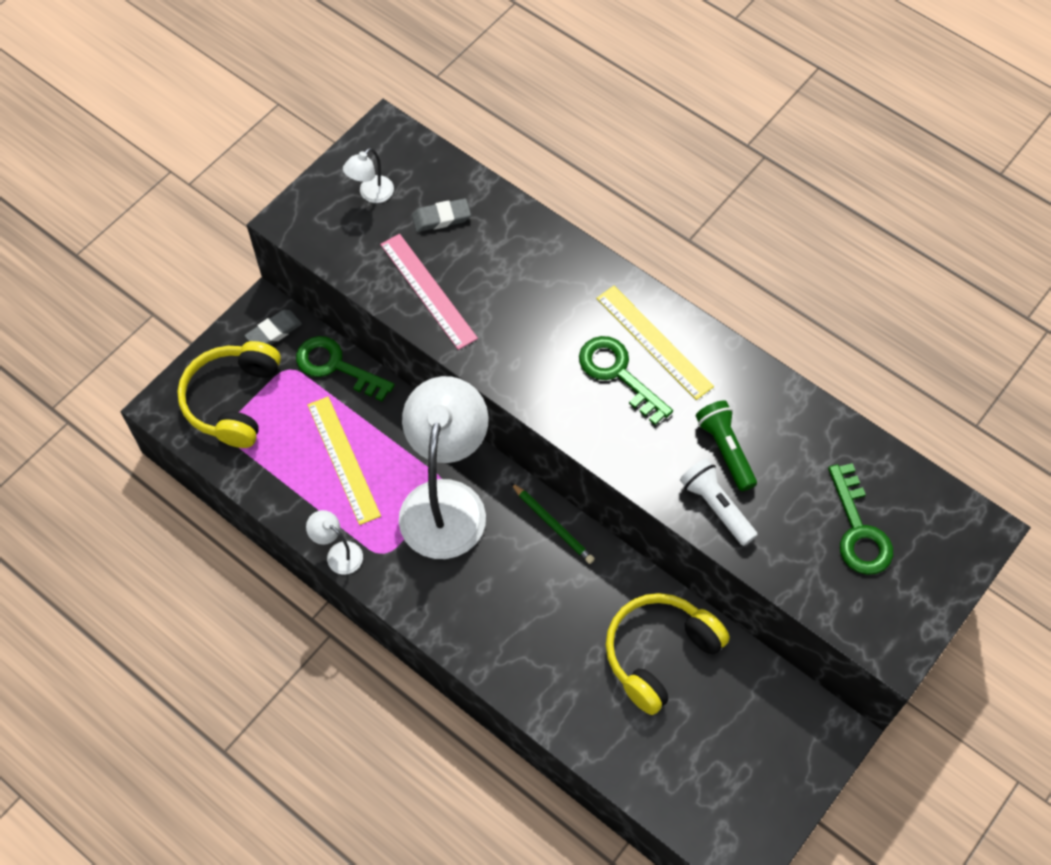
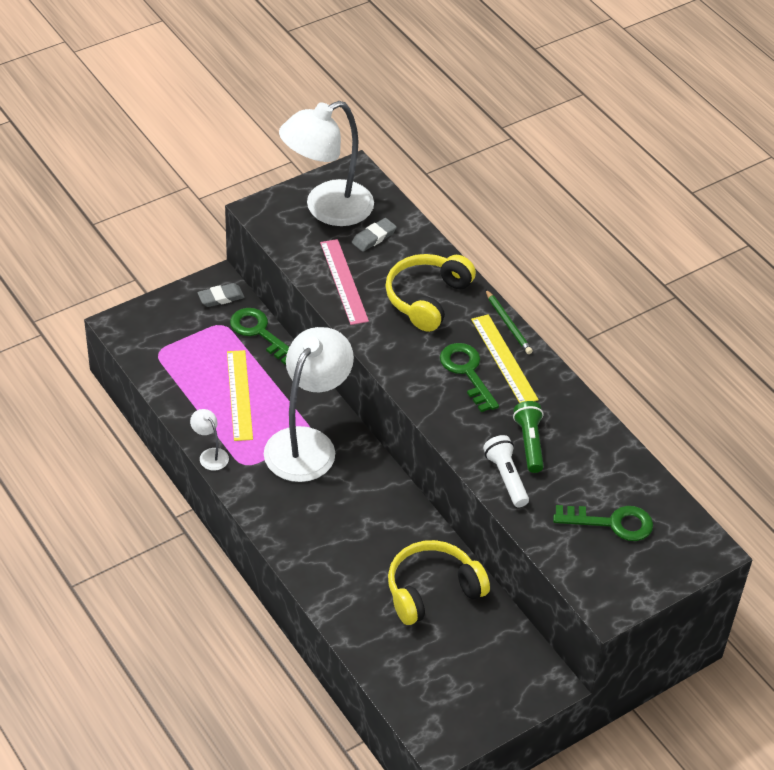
camera: 15 degrees right, 15 degrees down
yellow headphones [177,341,281,448] -> yellow headphones moved to [385,254,476,332]
white lamp [343,148,394,203] -> white lamp [279,101,374,226], size x2.46
grey eraser [412,198,471,232] -> grey eraser turned 45 degrees counterclockwise [352,218,397,252]
green pencil [511,483,595,564] -> green pencil moved to [485,289,533,354]
green key [828,463,893,575] -> green key turned 90 degrees counterclockwise [553,505,653,541]

